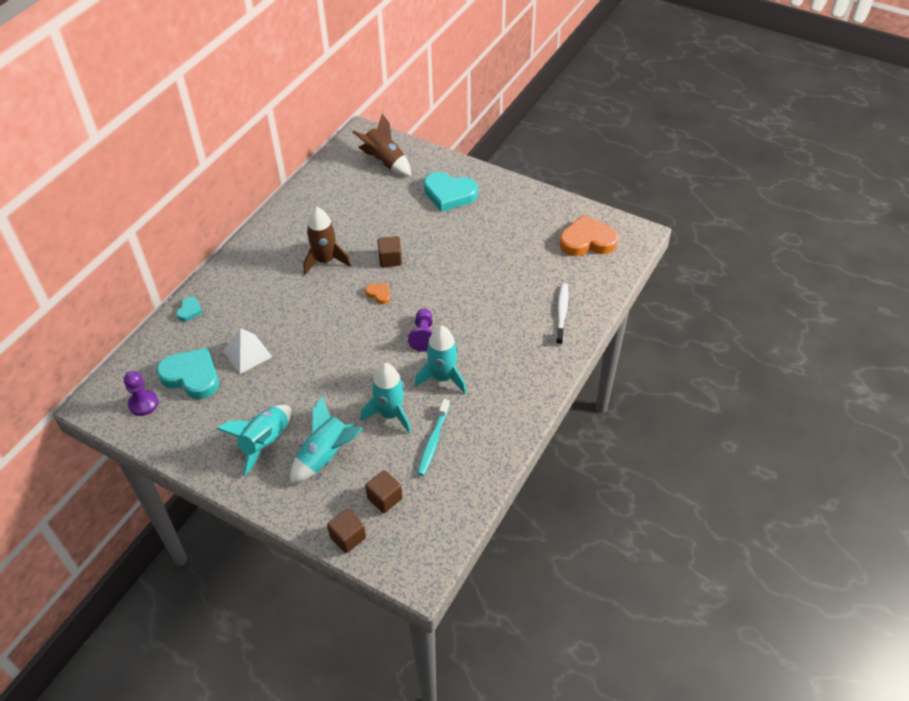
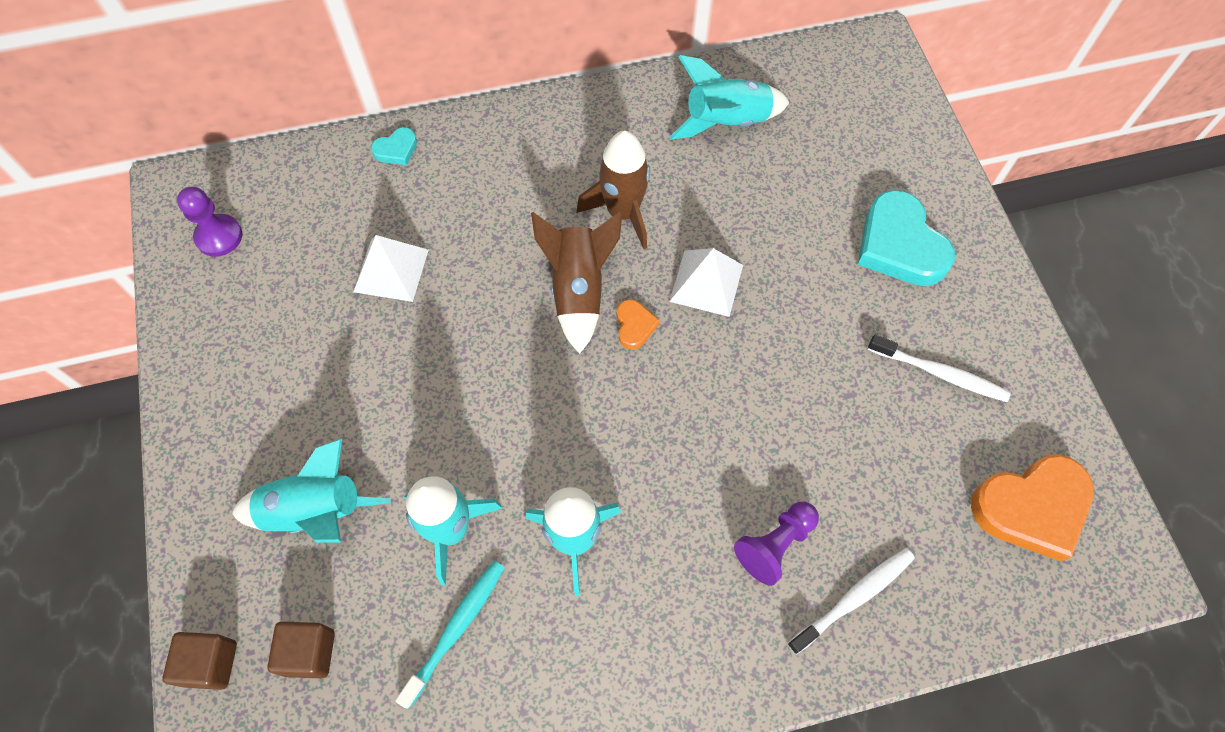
camera: 45 degrees right, 15 degrees up
turquoise heart [156,347,219,399] -> none
turquoise rocket [216,405,291,476] -> turquoise rocket moved to [670,55,789,139]
brown rocket [353,114,411,176] -> brown rocket moved to [531,211,622,354]
brown cube [377,236,402,267] -> white pyramid [669,248,743,317]
purple pawn [408,309,433,352] -> purple pawn moved to [734,502,819,586]
turquoise toothbrush [417,399,450,476] -> turquoise toothbrush turned 150 degrees clockwise [395,561,505,709]
orange heart [560,215,618,256] -> orange heart turned 120 degrees clockwise [971,454,1094,562]
none -> white toothbrush [868,335,1011,402]

